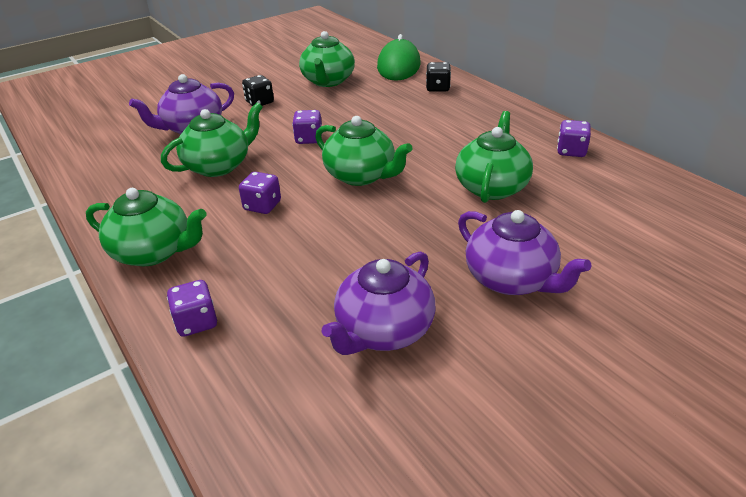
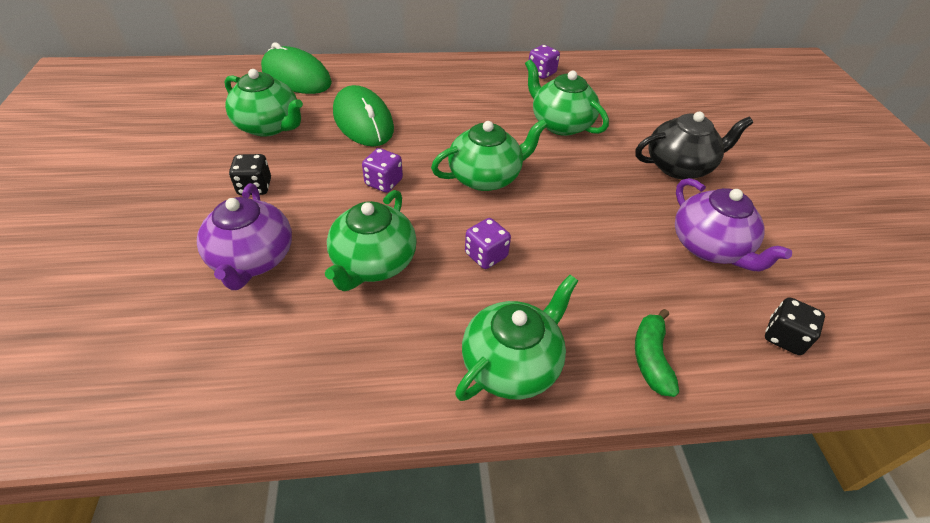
camera: 65 degrees left, 10 degrees up
green teapot [161,102,263,177] -> green teapot turned 150 degrees counterclockwise [325,190,417,291]
purple dice [167,280,217,337] -> green banana [635,309,679,397]
black dice [426,62,451,92] -> black dice moved to [765,297,825,355]
purple teapot [458,210,591,295] -> black teapot [635,111,753,179]
none -> green mouse [333,85,394,146]

